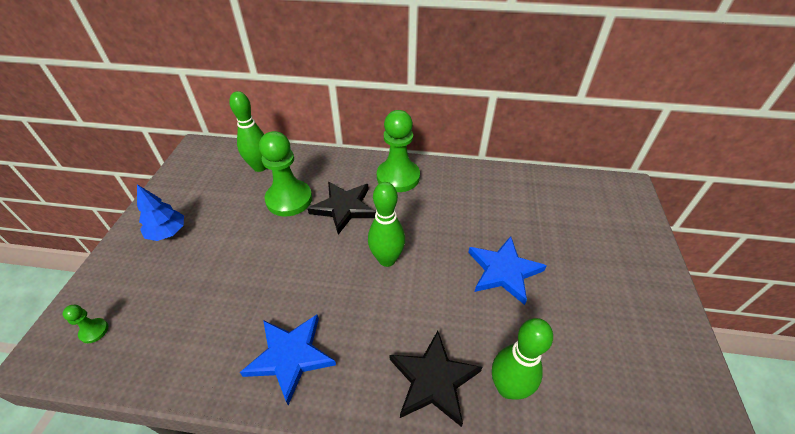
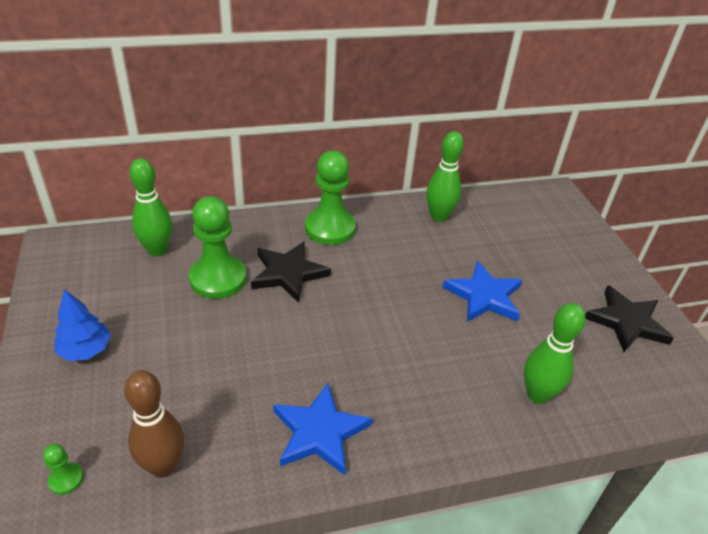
camera: 25 degrees left, 5 degrees down
green bowling pin [368,182,405,267] -> green bowling pin moved to [426,131,464,222]
black star [390,331,482,427] -> black star moved to [585,285,674,352]
none -> brown bowling pin [124,370,184,478]

